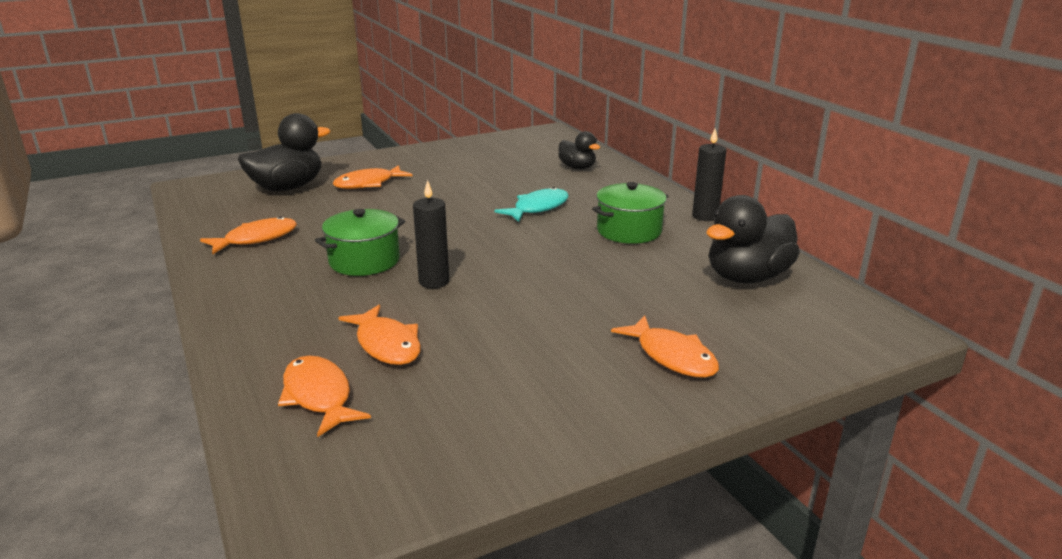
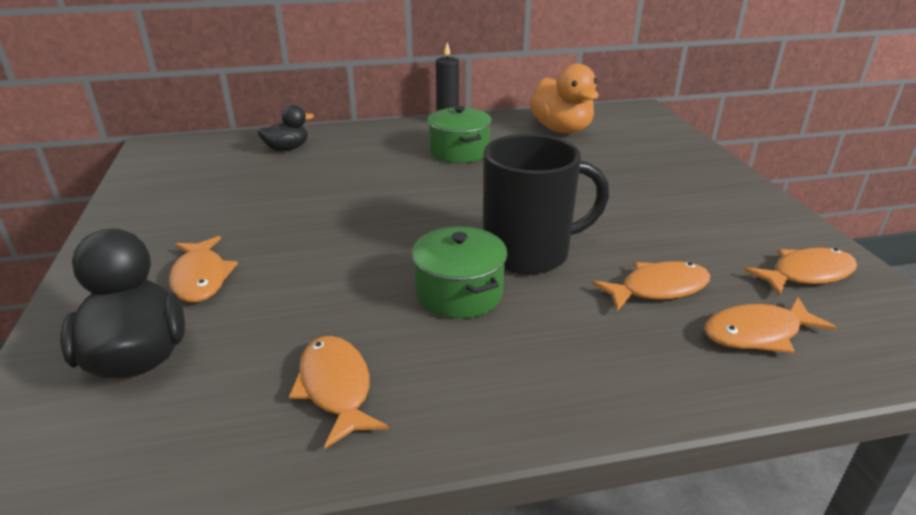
camera: 75 degrees left, 5 degrees up
black candle [413,180,449,288] -> black mug [483,134,609,275]
turquoise fish [494,187,569,222] -> none
orange fish [611,315,719,378] -> orange fish moved to [744,248,857,296]
black duck [706,195,800,284] -> orange duck [529,64,599,133]

